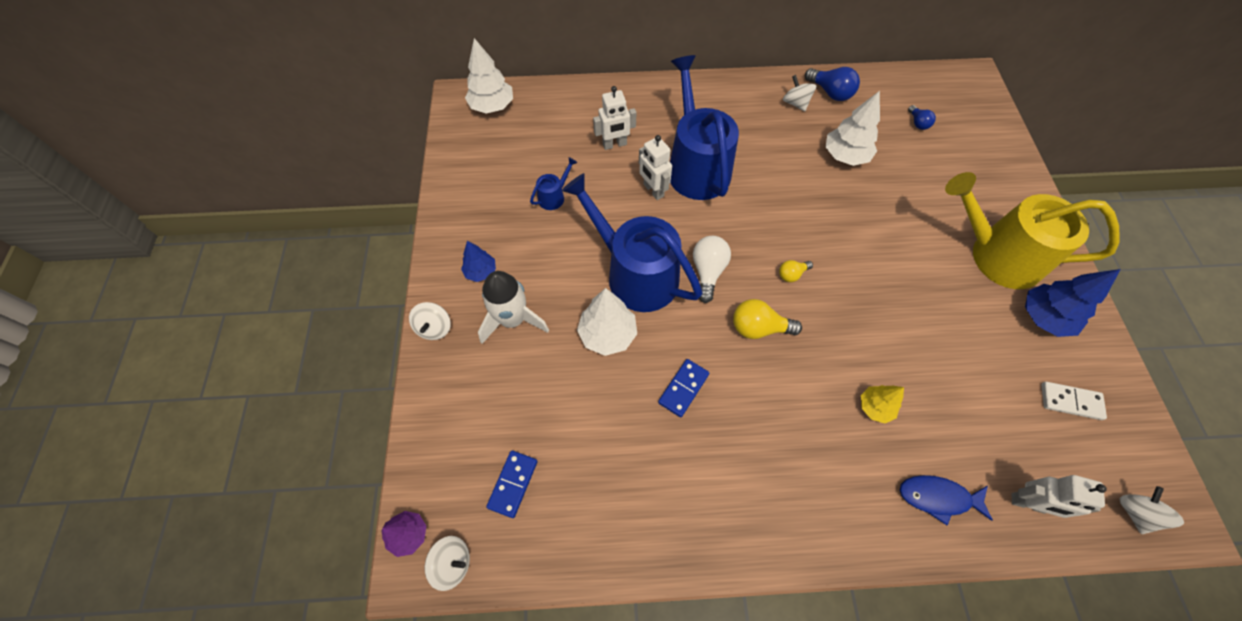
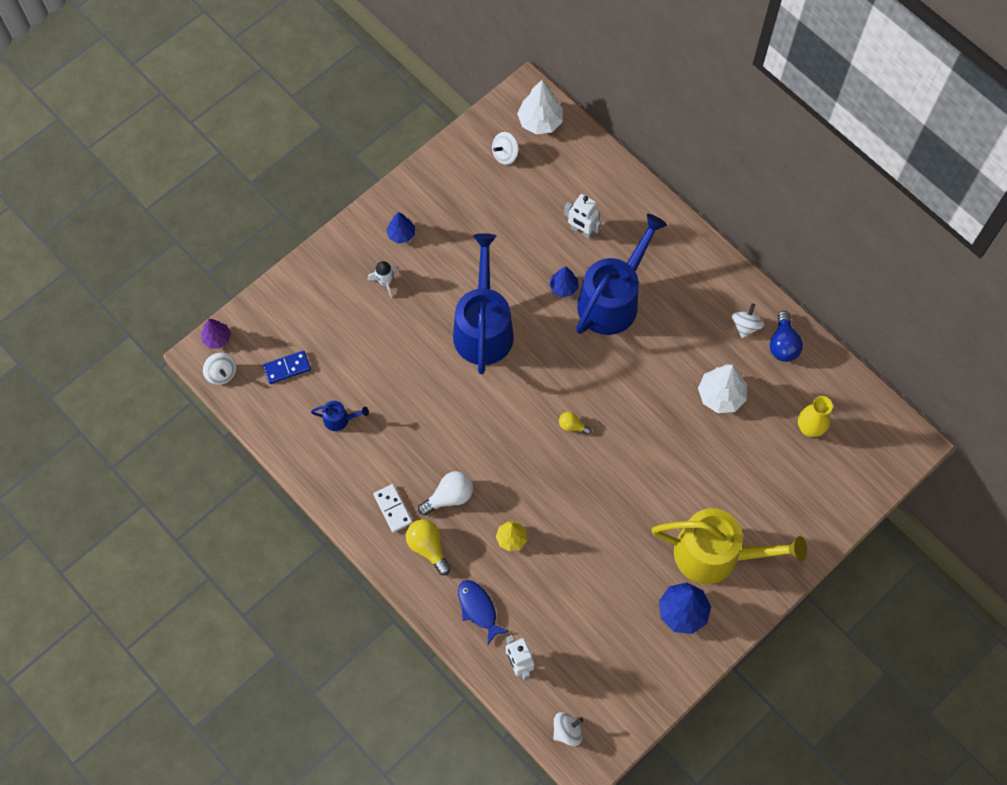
camera: 50 degrees right, 5 degrees up
white spinning top [409,302,451,340] -> white spinning top moved to [492,132,519,165]
white rocket [478,271,549,344] -> white rocket [367,261,398,298], size x0.58
blue watering can [530,157,577,210] -> blue watering can moved to [311,401,369,431]
white tree [577,288,637,356] -> none
white robot [639,135,672,200] -> blue tree [549,266,579,297]
blue domino [658,359,709,417] -> none
white light bulb [693,236,731,303] -> white light bulb moved to [418,471,473,516]
yellow light bulb [733,299,802,339] -> yellow light bulb moved to [406,519,451,576]
blue light bulb [908,105,936,130] -> yellow vase [798,396,833,437]
yellow watering can [945,172,1120,289] -> yellow watering can turned 120 degrees clockwise [652,508,807,584]
white domino [1041,382,1107,420] -> white domino moved to [373,484,413,533]

